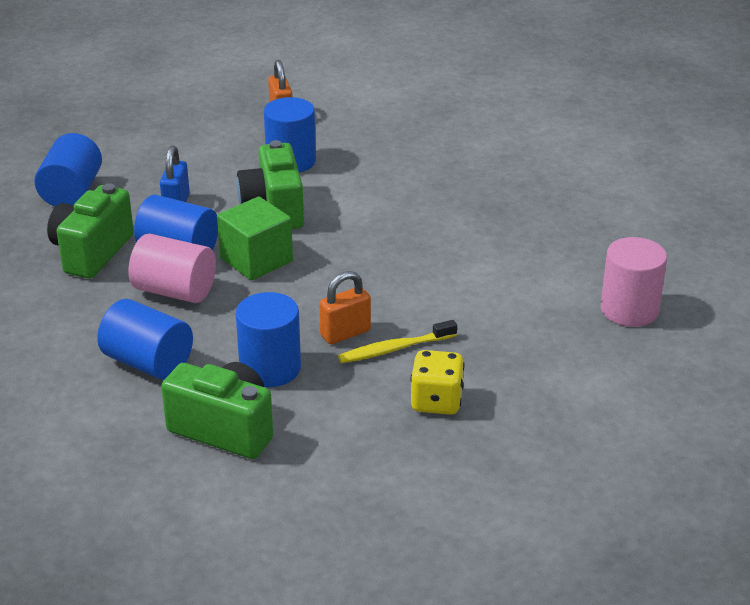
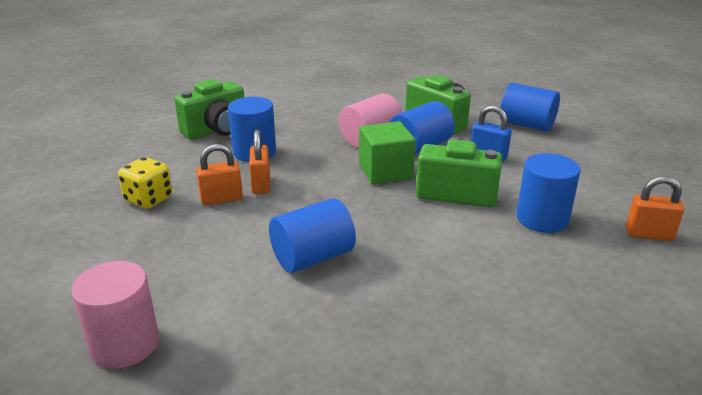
camera: 115 degrees right, 5 degrees down
blue cylinder [97,299,193,380] -> blue cylinder moved to [269,198,356,273]
yellow toothbrush [338,320,457,363] -> orange padlock [196,144,243,205]

